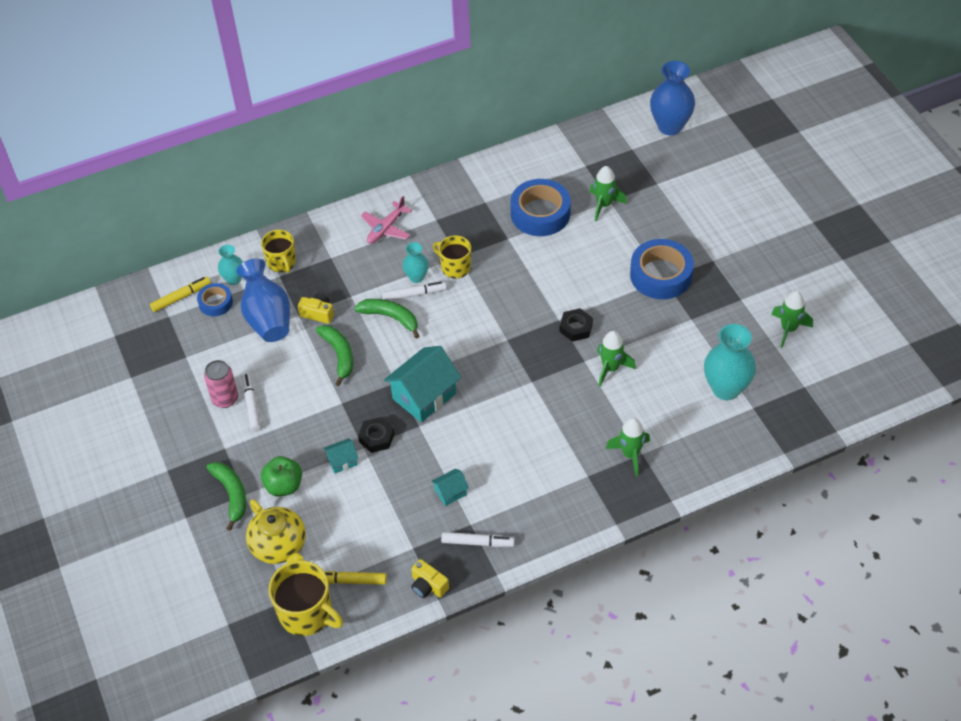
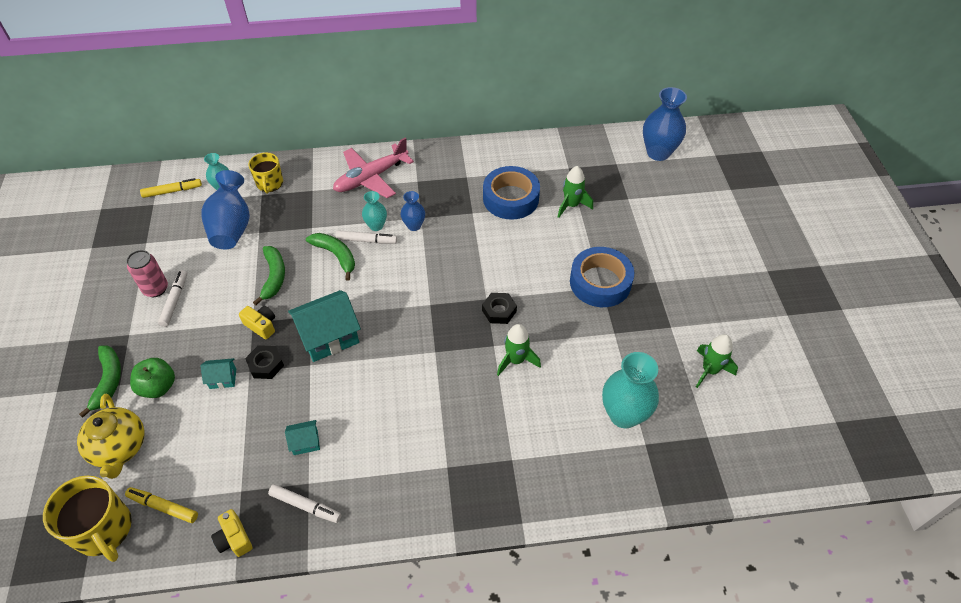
camera: 15 degrees right, 0 degrees up
blue tape [197,283,233,316] -> none
yellow camera [298,293,334,324] -> yellow camera moved to [239,306,275,339]
pink plane [361,196,412,244] -> pink plane [333,138,414,198], size x1.57
yellow mug [433,235,471,279] -> blue vase [401,191,425,231]
green rocket [606,418,650,476] -> none

